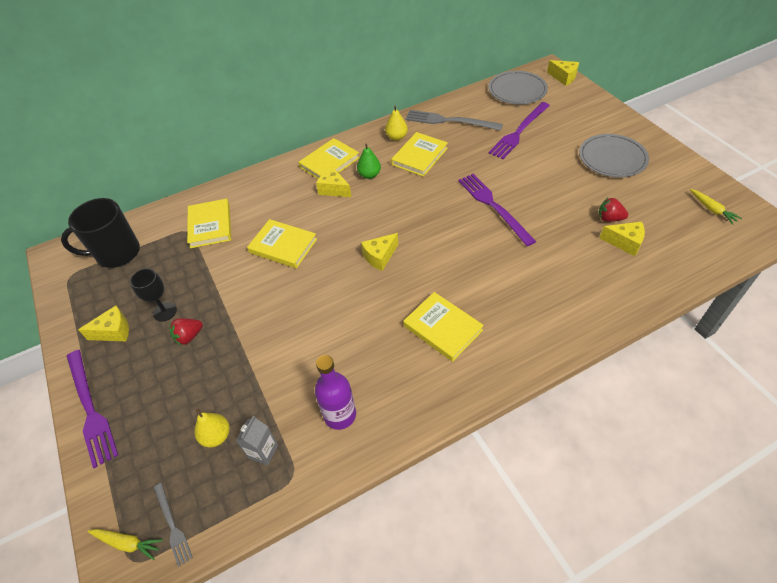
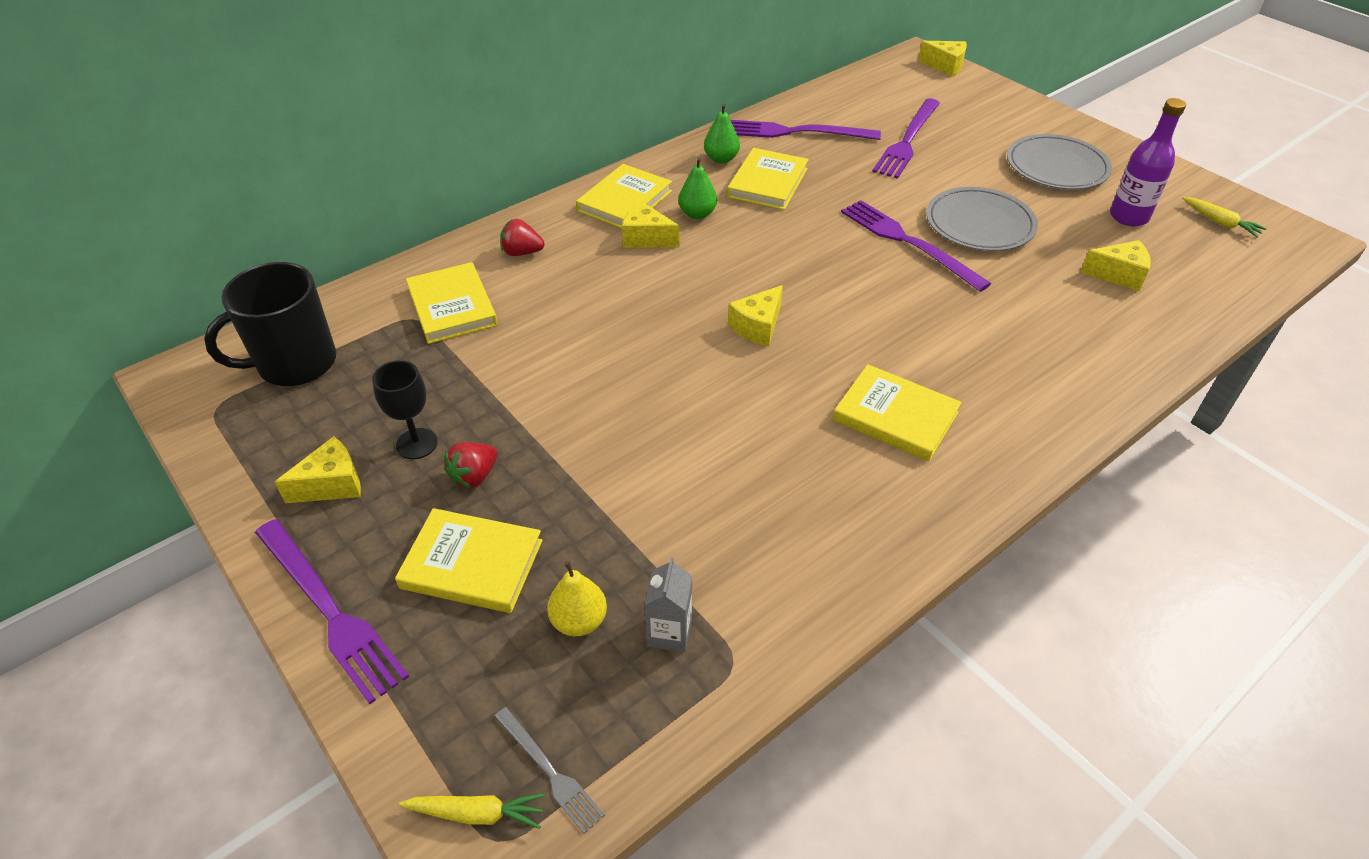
camera: 15 degrees left, 5 degrees down
yellow book [247,219,317,268] -> yellow book moved to [395,508,542,613]
purple bottle [315,355,356,430] -> purple bottle moved to [1110,98,1186,226]
yellow pear [385,106,408,141] -> green pear [704,104,740,164]
grey fork [406,110,503,130] -> purple fork [730,120,881,140]
grey plate [489,71,548,104] -> grey plate moved to [926,187,1038,251]
red strawberry [598,198,628,222] -> red strawberry moved to [501,219,545,256]

